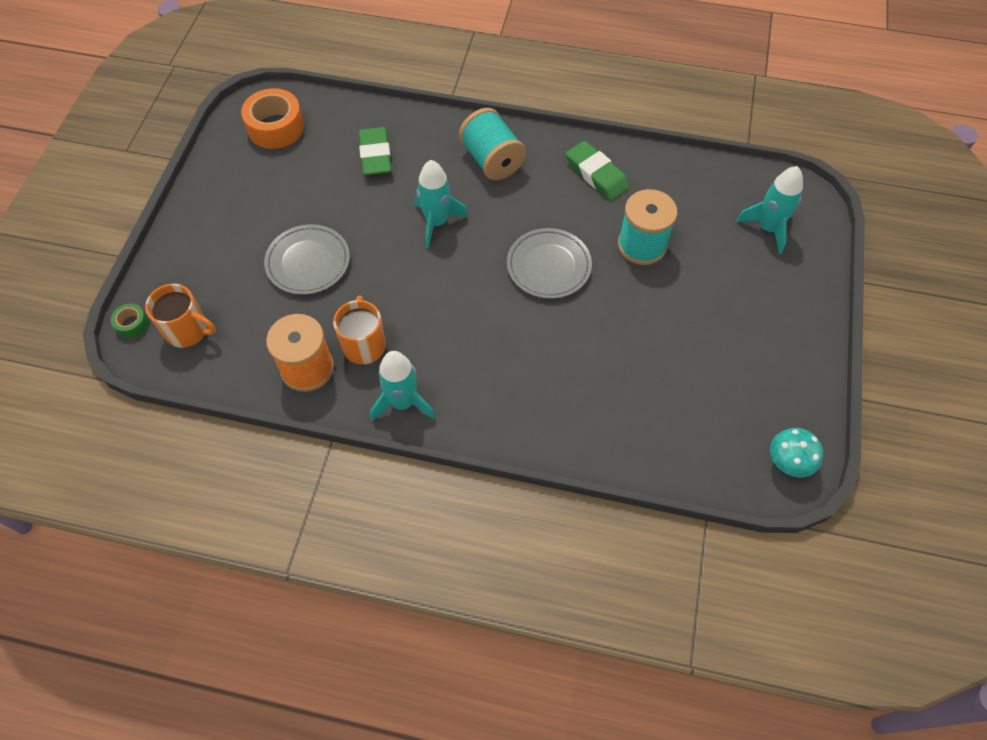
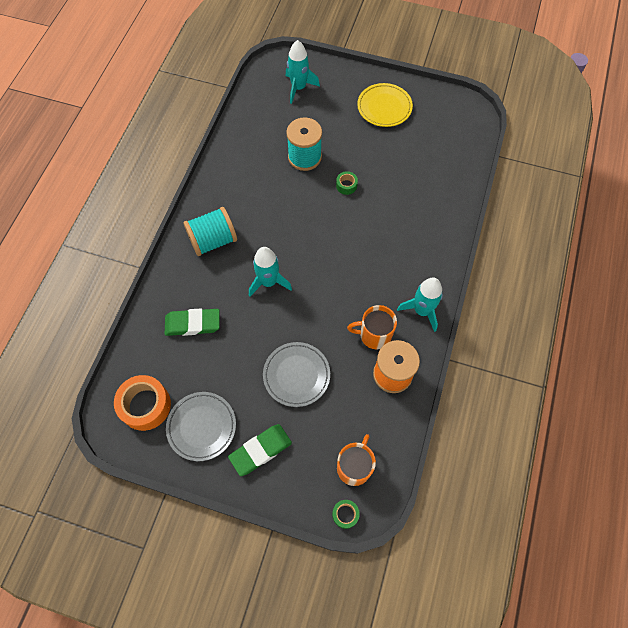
camera: 85 degrees left, 5 degrees up
grey plate [507,228,592,299] -> grey plate moved to [166,392,236,461]
green eraser [566,141,630,201] -> green eraser moved to [228,424,292,476]
turquoise mushroom [770,428,823,477] -> none
none -> green tape [336,171,358,195]
none -> yellow plate [357,83,413,127]

